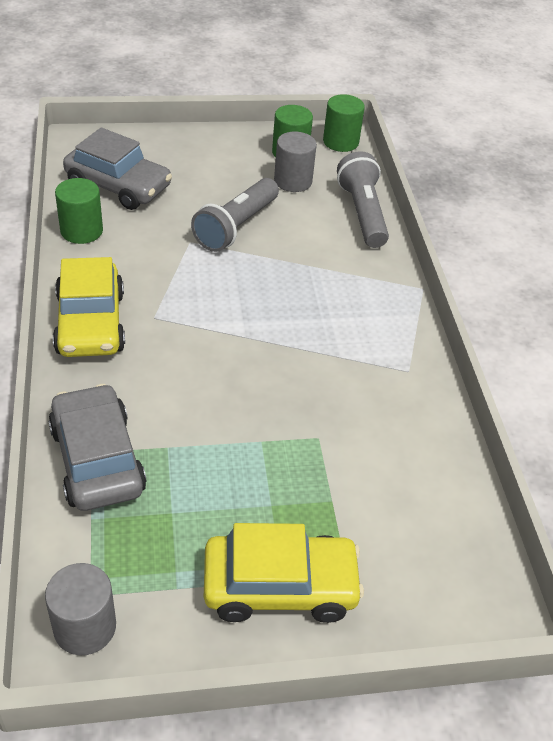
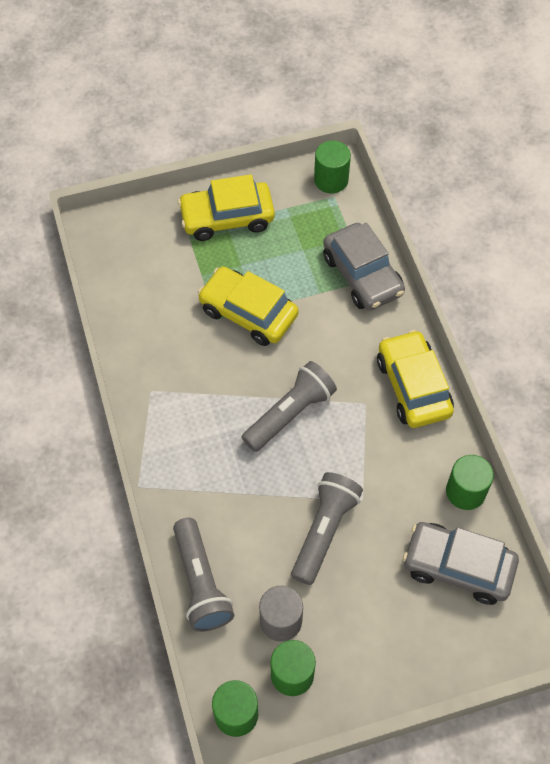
camera: 175 degrees right, 15 degrees up
grey cylinder [45,563,116,655] -> green cylinder [314,141,351,193]
none -> yellow car [198,266,299,346]
none -> grey flashlight [242,361,337,452]

